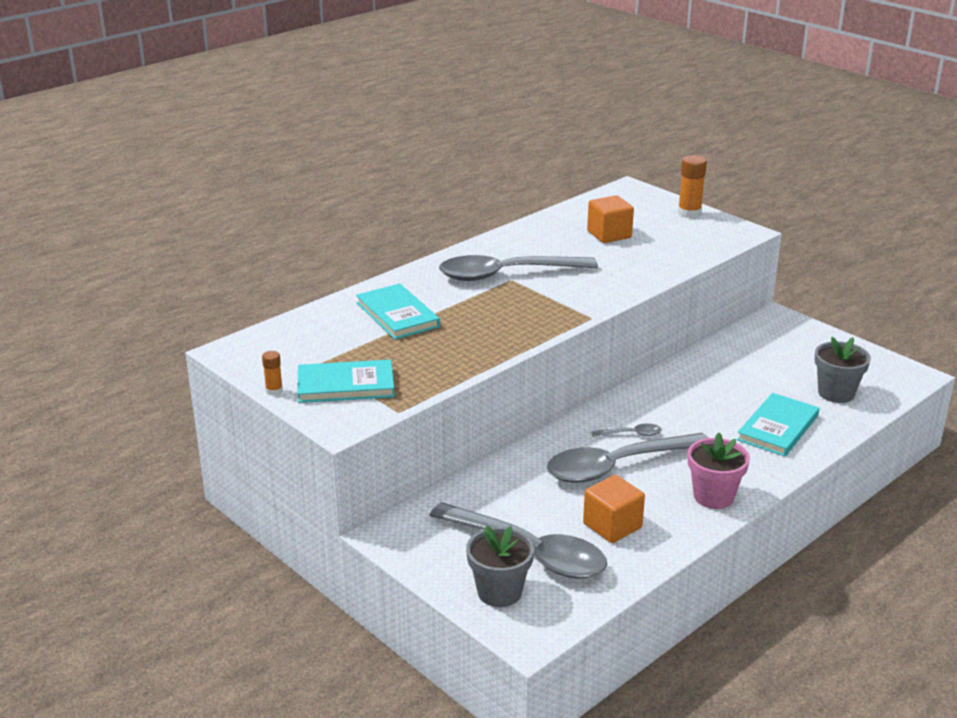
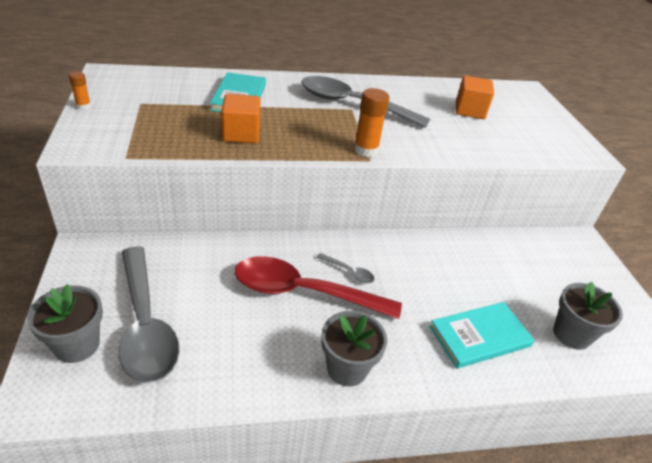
camera: 30 degrees right, 10 degrees up
turquoise book [297,359,395,403] -> none
grey spoon [546,433,708,483] -> red spoon [234,256,402,319]
orange cube [583,475,645,543] -> orange cube moved to [221,94,260,143]
orange glue stick [678,155,707,218] -> orange glue stick moved to [354,88,389,157]
pink flower pot [688,433,750,509] -> grey flower pot [321,311,387,387]

